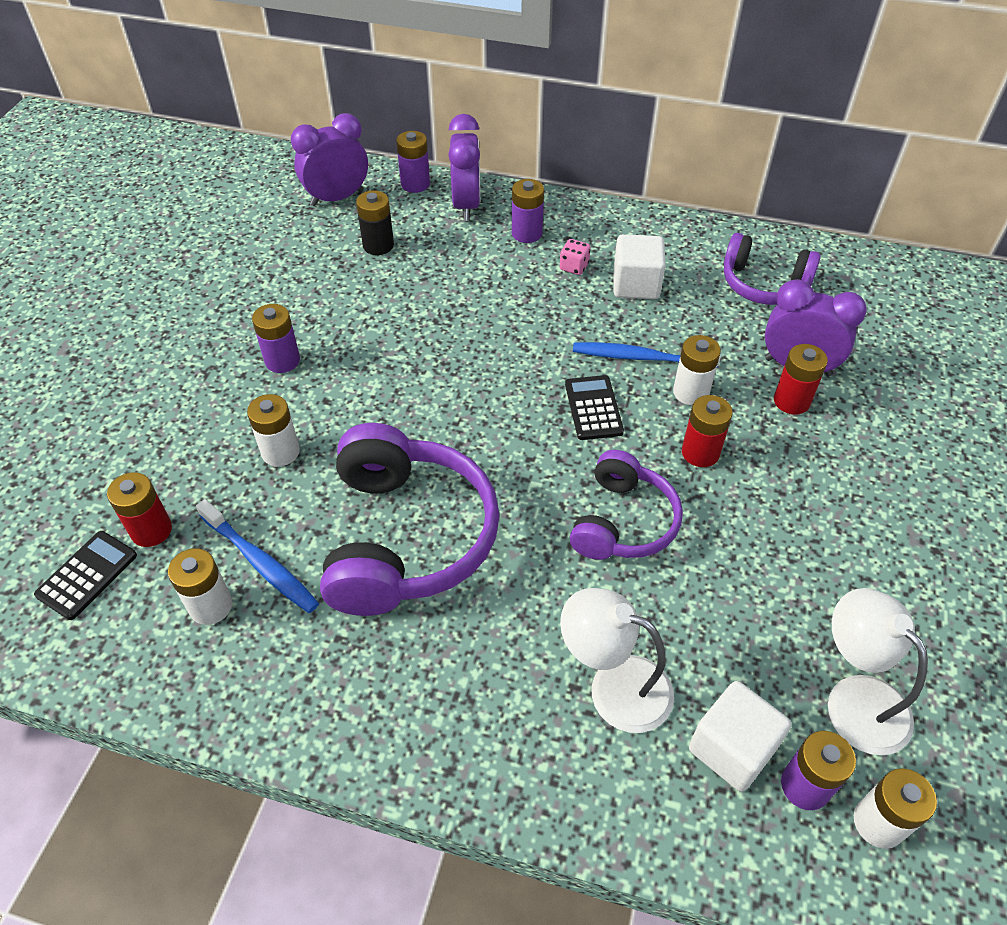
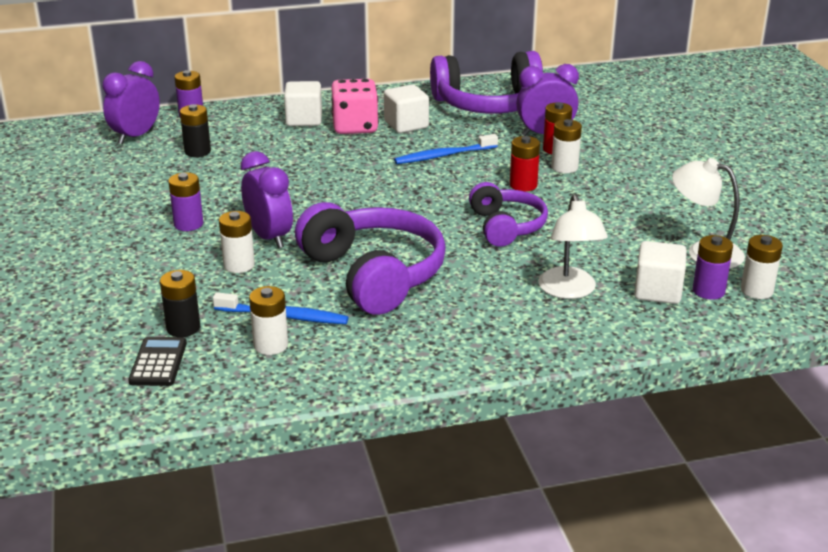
camera: 30 degrees left, 20 degrees down
red battery [107,472,172,547] -> black battery [160,270,200,337]
purple clock [448,114,480,221] -> purple clock moved to [241,151,293,249]
purple battery [512,179,544,243] -> white cube [284,81,322,126]
pink dice [560,239,591,275] -> pink dice [331,79,379,134], size x2.25
white lamp [560,588,674,733] -> white lamp turned 90 degrees counterclockwise [538,194,608,299]
black calculator [565,375,624,440] -> none
white battery [673,335,721,405] -> white battery moved to [551,119,582,173]
purple headphones [724,233,821,305] -> purple headphones [430,51,543,114], size x1.66

